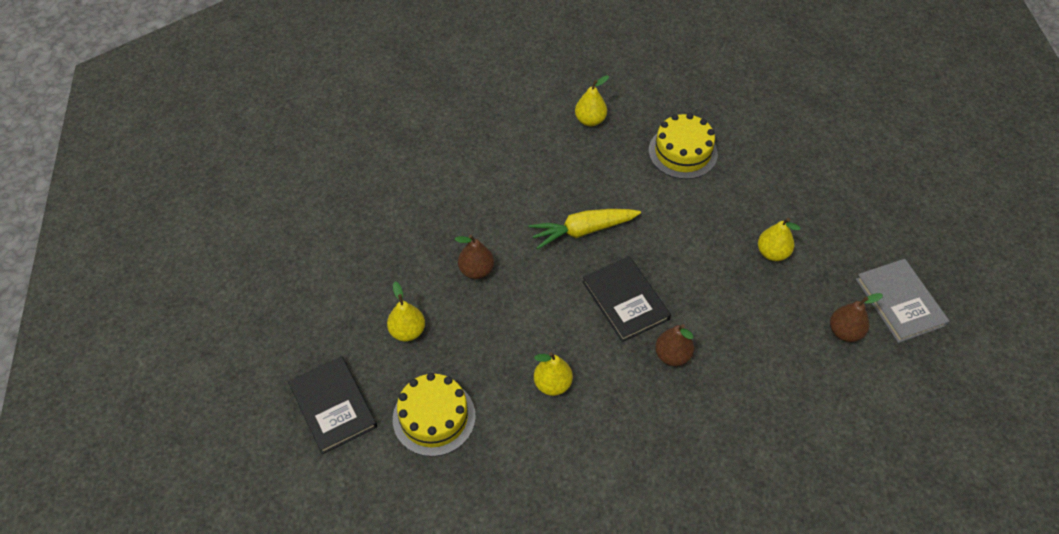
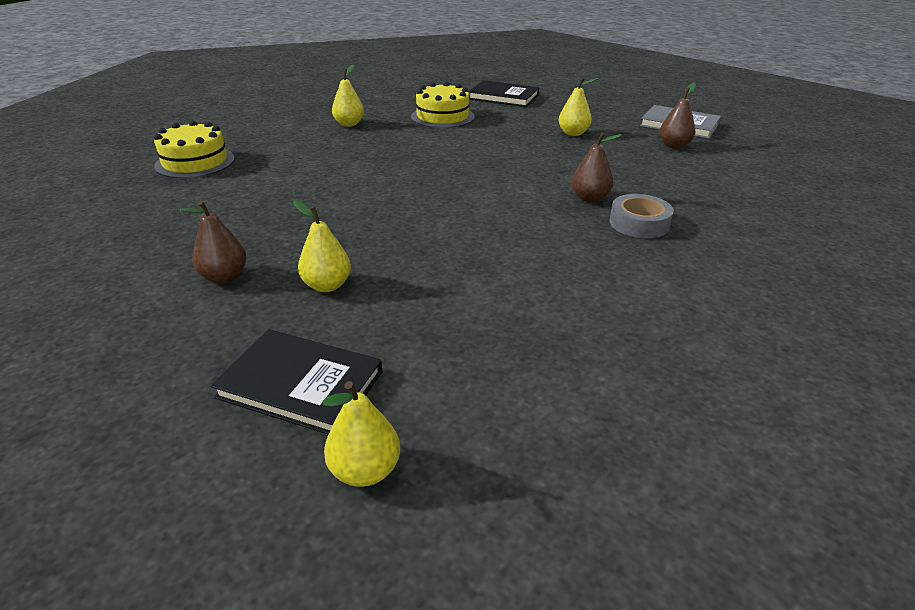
camera: 40 degrees left, 20 degrees down
yellow cake [393,373,476,457] -> yellow cake moved to [154,121,235,178]
brown pear [455,235,494,279] -> brown pear moved to [180,201,246,283]
yellow carrot [529,209,641,249] -> none
yellow pear [534,352,573,396] -> yellow pear moved to [322,381,400,487]
black book [583,256,671,342] -> black book moved to [468,80,539,107]
none -> grey tape [610,194,674,238]

